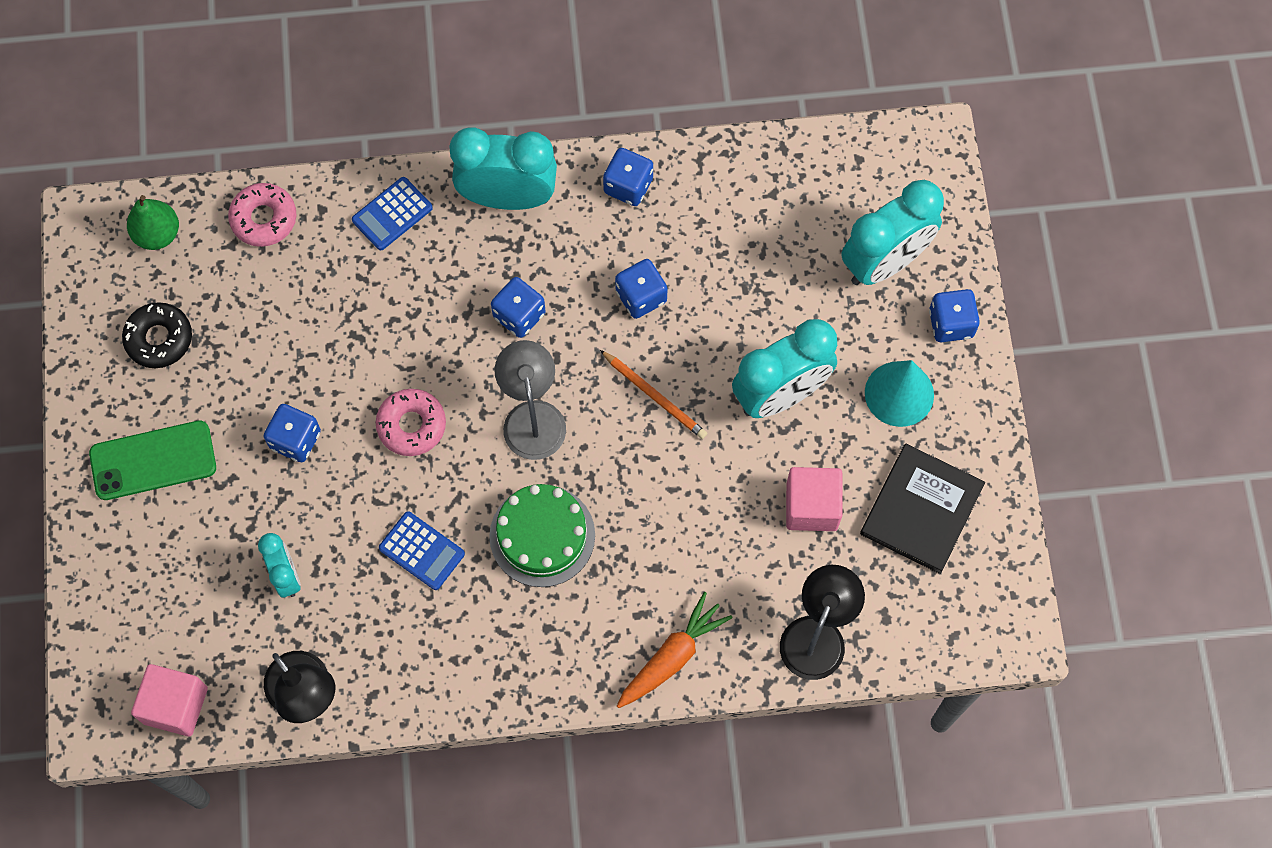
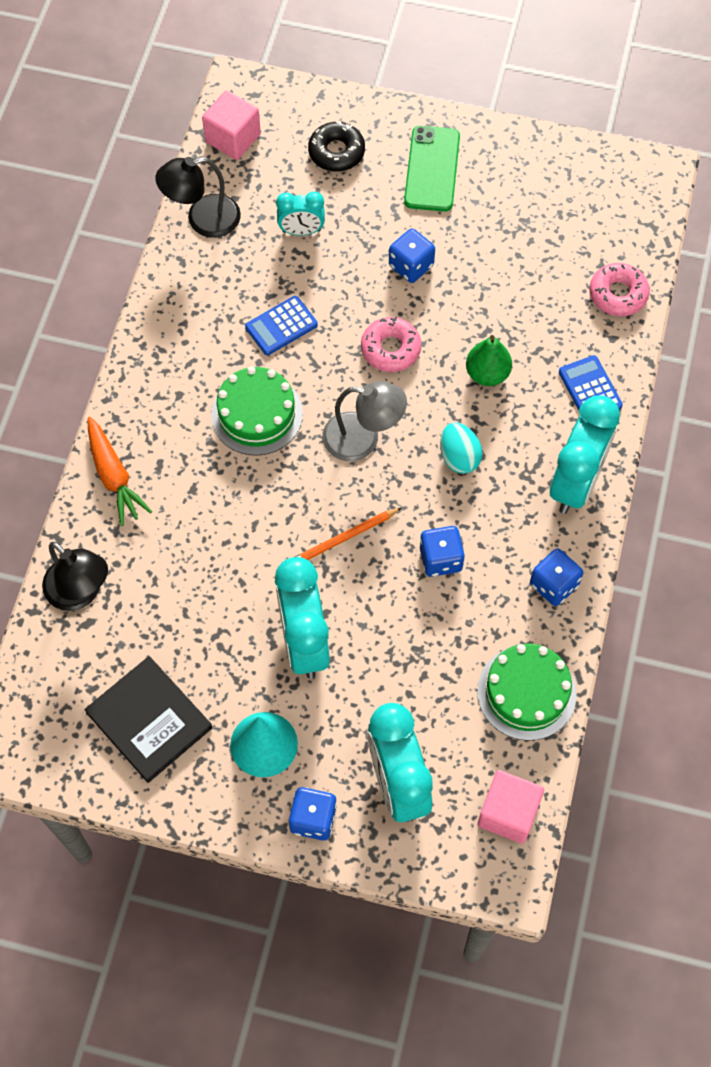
camera: 110 degrees right, 5 degrees down
black donut [122,302,192,368] -> black donut moved to [308,121,365,172]
green pear [127,195,179,250] -> green pear moved to [466,335,512,386]
blue dice [491,277,546,338] -> turquoise egg [440,422,483,474]
pink cube [786,467,843,531] -> pink cube moved to [478,770,544,843]
none -> green cake [477,643,577,741]

